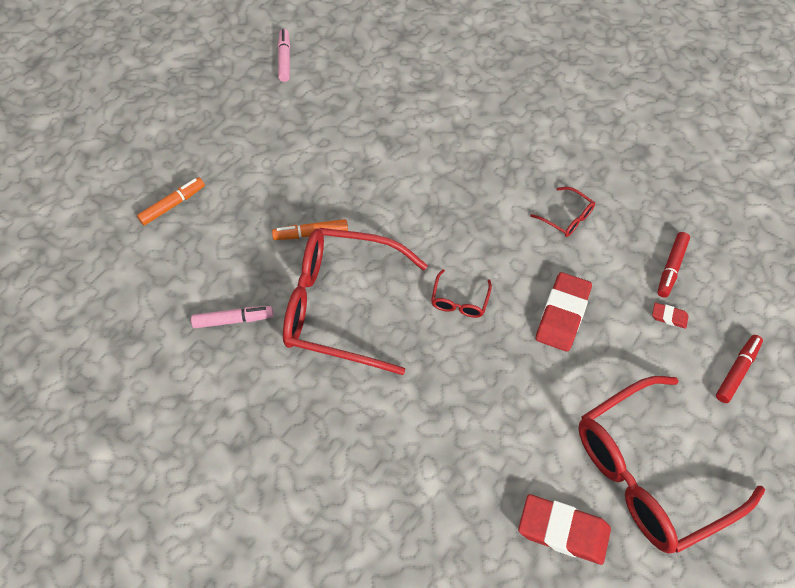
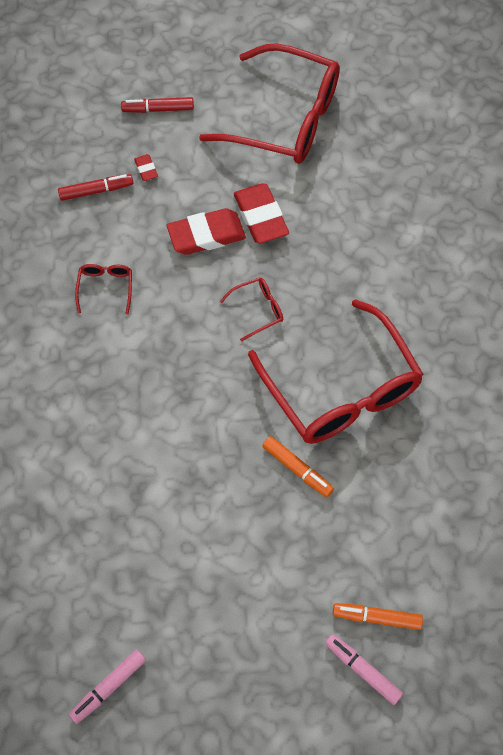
camera: 130 degrees left, 5 degrees up
pink marker [191,306,273,328] -> pink marker moved to [325,634,403,705]
red eraser [518,494,611,565] -> red eraser moved to [234,183,289,244]

